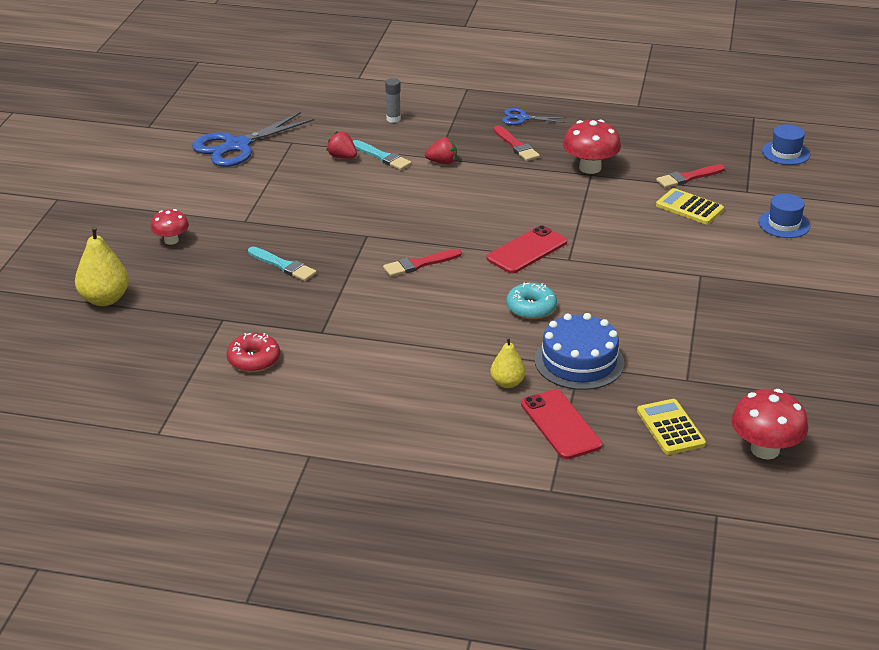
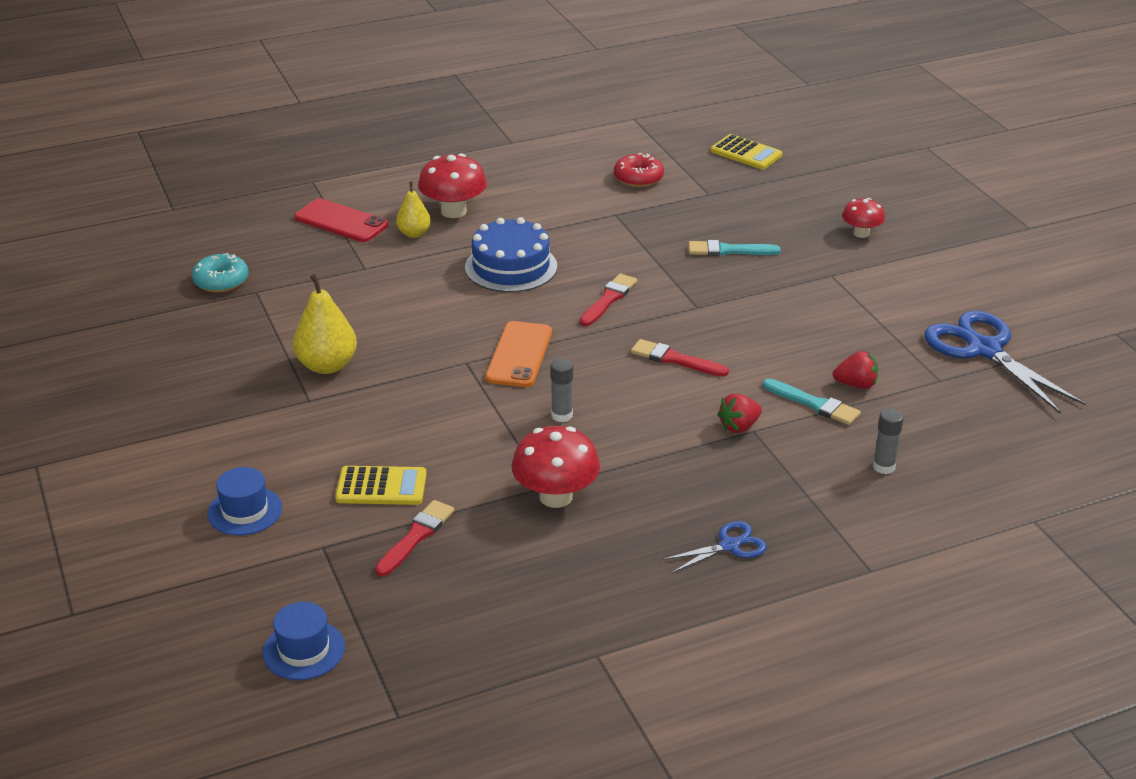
camera: 145 degrees right, 0 degrees up
yellow pear [75,225,129,306] -> yellow pear moved to [293,274,357,374]
blue scissors [192,112,315,167] -> blue scissors turned 45 degrees counterclockwise [924,311,1086,414]
turquoise brush [353,140,411,170] -> turquoise brush turned 150 degrees counterclockwise [763,378,861,425]
red phone [486,225,567,274] -> orange phone [485,321,552,387]
red brush [494,125,540,161] -> red brush moved to [631,339,729,377]
turquoise donut [506,282,557,319] -> turquoise donut moved to [192,253,249,293]
blue cake [535,313,625,390] -> blue cake moved to [465,217,557,292]
yellow calculator [637,399,706,455] -> yellow calculator moved to [711,134,782,169]
red mushroom [731,389,808,459] -> red mushroom moved to [418,153,487,218]
none -> grey glue stick [550,358,573,422]

